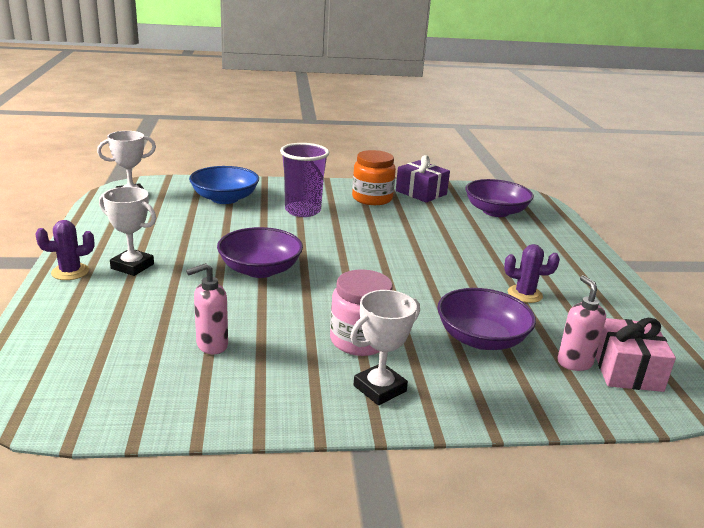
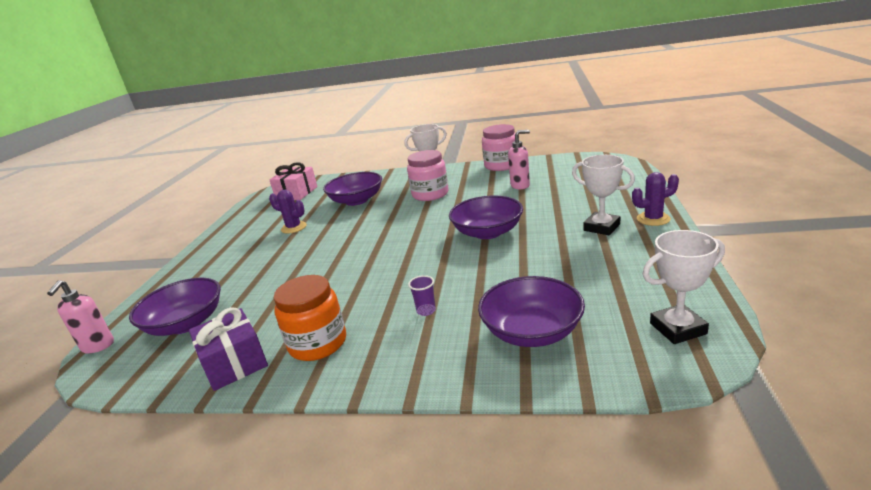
camera: 160 degrees left, 0 degrees up
blue bowl [189,166,259,204] -> purple bowl [478,276,585,347]
purple cup [280,143,329,217] -> purple cup [408,275,436,316], size x0.41
pink soap dispenser [557,275,606,371] -> pink soap dispenser moved to [47,280,114,354]
none -> pink jar [482,124,515,171]

